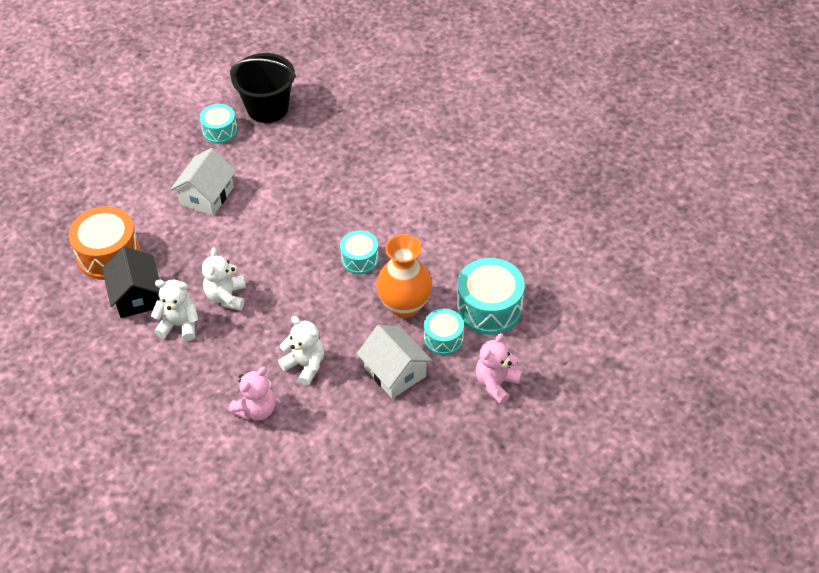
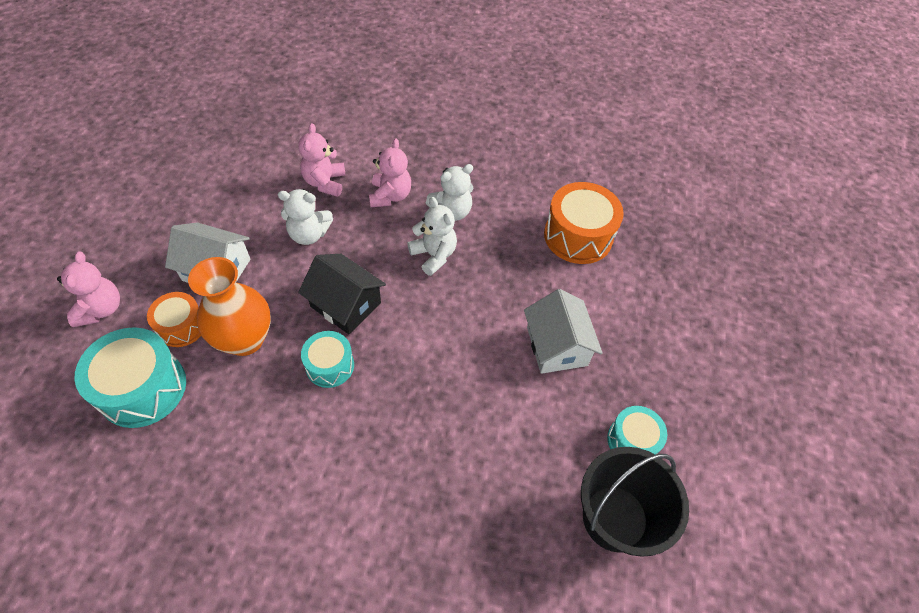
camera: 140 degrees right, 5 degrees up
black house [102,246,160,318] -> black house moved to [298,254,386,334]
turquoise drum [424,309,464,355] -> orange drum [147,292,201,347]
none -> pink teddy bear [369,138,411,207]

